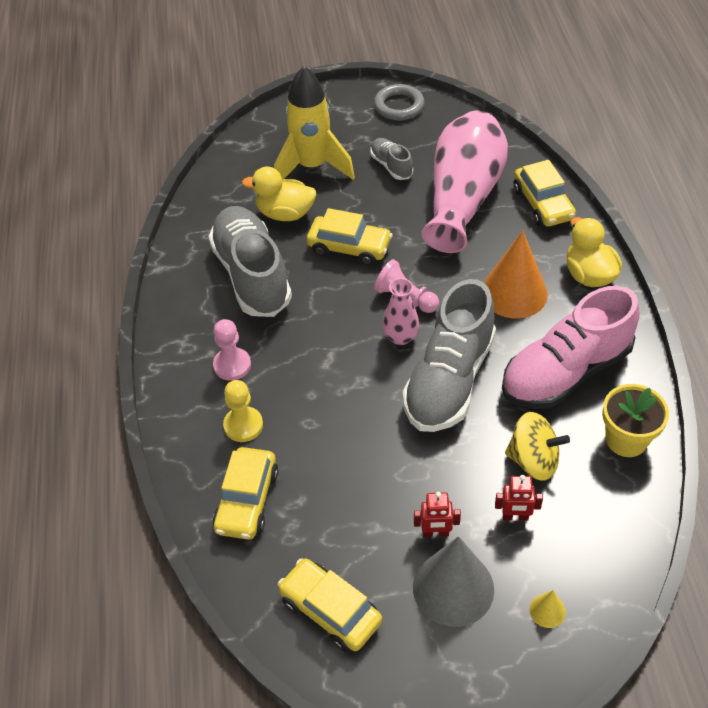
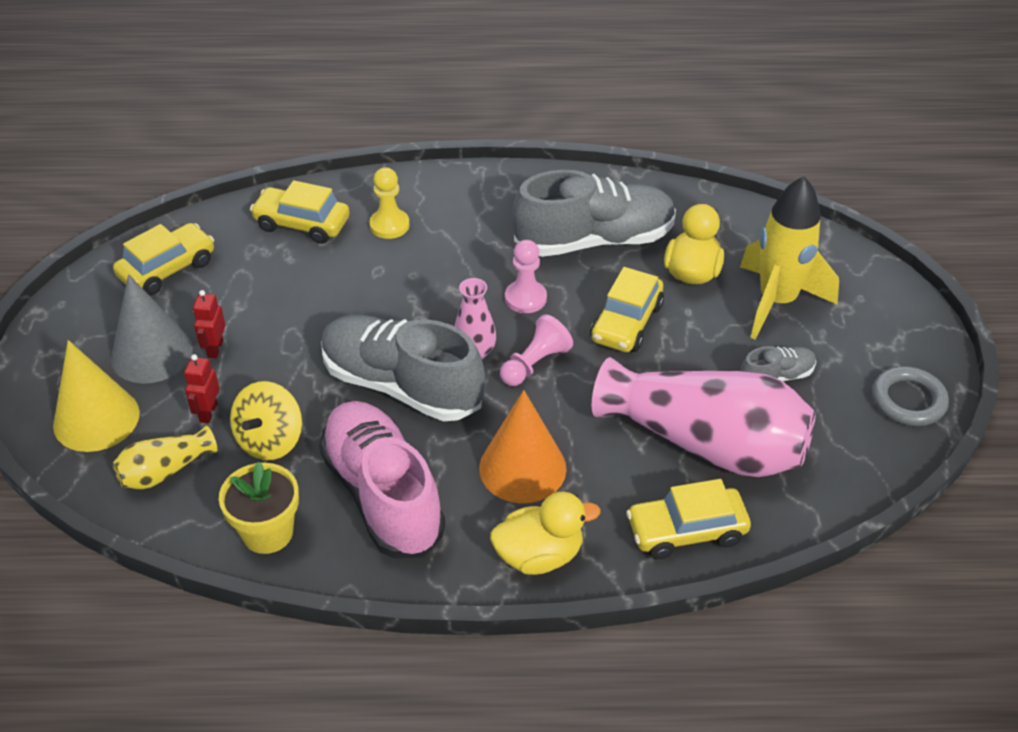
camera: 95 degrees right, 5 degrees down
pink pawn [213,319,251,381] -> pink pawn moved to [505,240,547,313]
yellow cone [529,590,566,628] -> yellow cone [53,340,140,452], size x2.31
none -> yellow vase [113,425,217,490]

